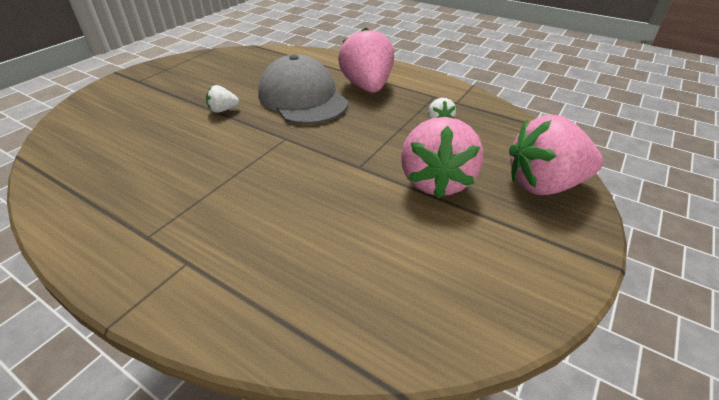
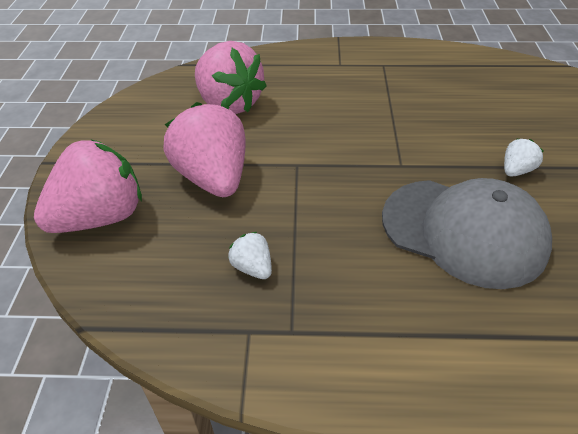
camera: 150 degrees right, 5 degrees up
pink strawberry [338,27,394,93] -> pink strawberry moved to [195,41,267,114]

